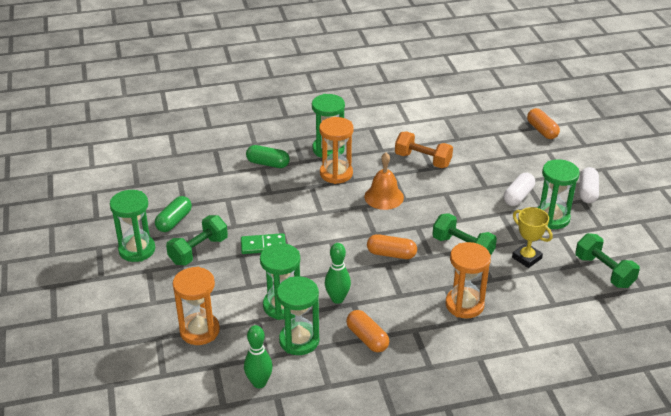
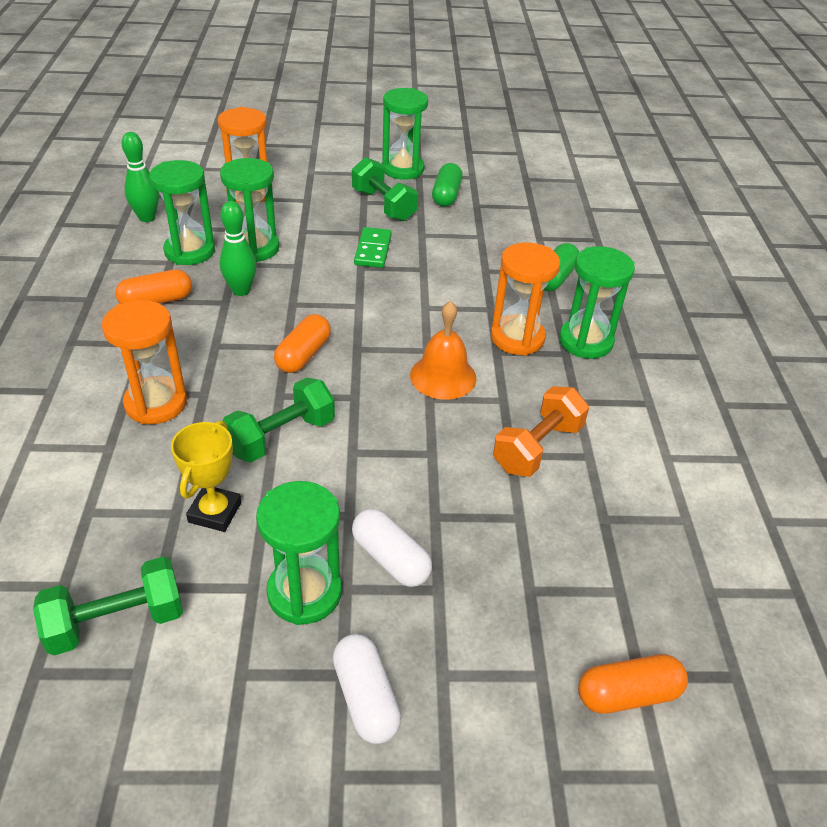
camera: 100 degrees right, 5 degrees up
green capsule [155,196,192,232] -> green capsule turned 60 degrees clockwise [432,163,463,207]
yellow trophy [512,207,553,268] -> yellow trophy turned 45 degrees counterclockwise [171,420,241,532]
white capsule [579,167,599,203] -> white capsule turned 45 degrees clockwise [333,634,401,744]

